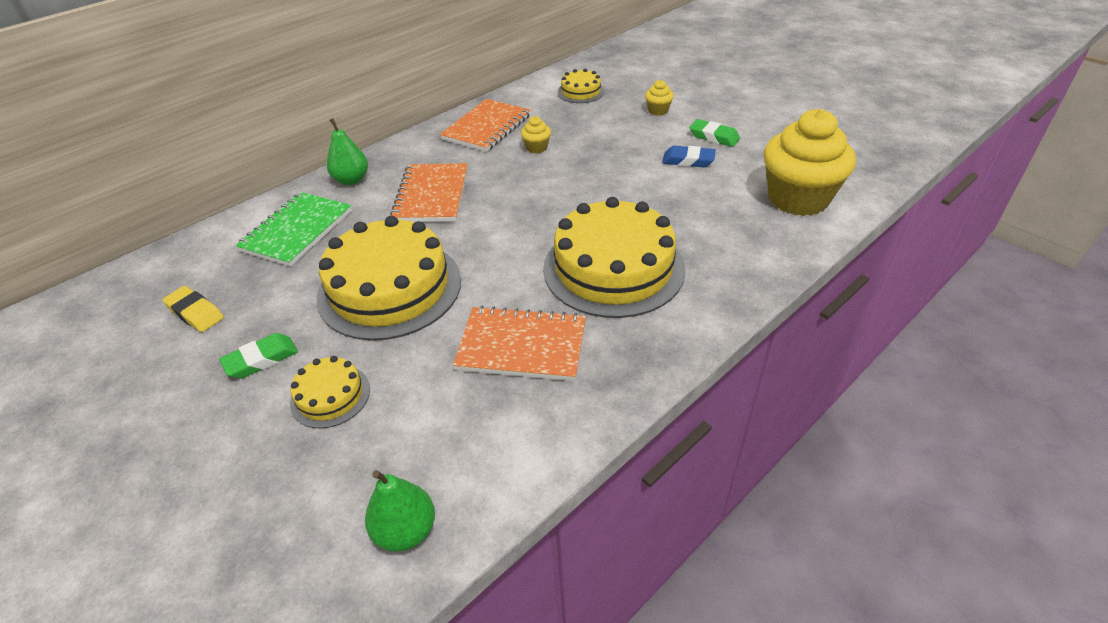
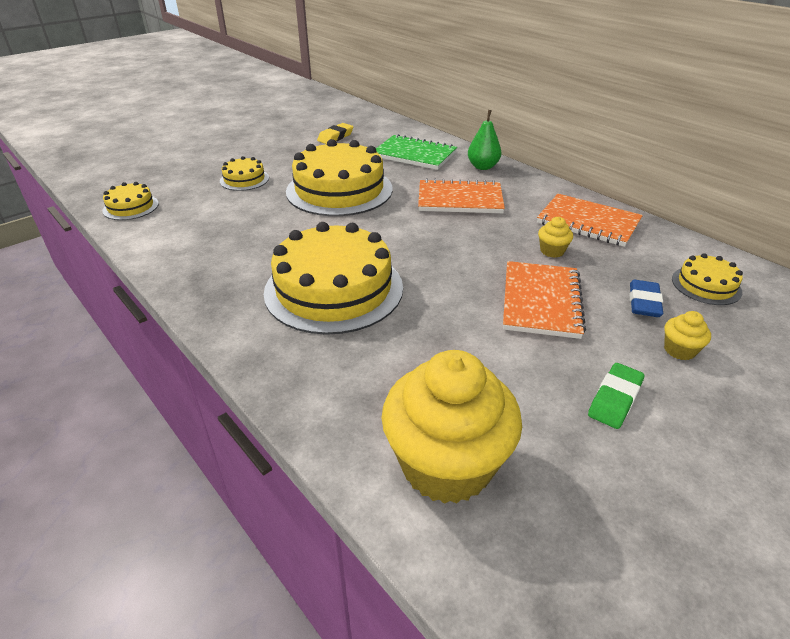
camera: 90 degrees right, 5 degrees down
green eraser [219,333,298,379] -> none
green pear [365,470,435,552] -> yellow cake [102,182,159,220]
orange notebook [453,306,586,381] -> orange notebook moved to [503,261,586,339]
blue eraser [662,146,716,167] -> blue eraser moved to [629,280,663,317]

